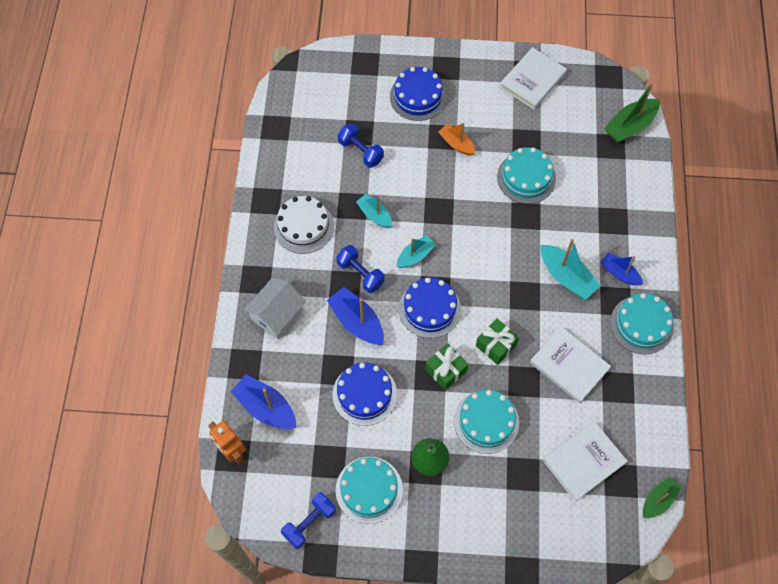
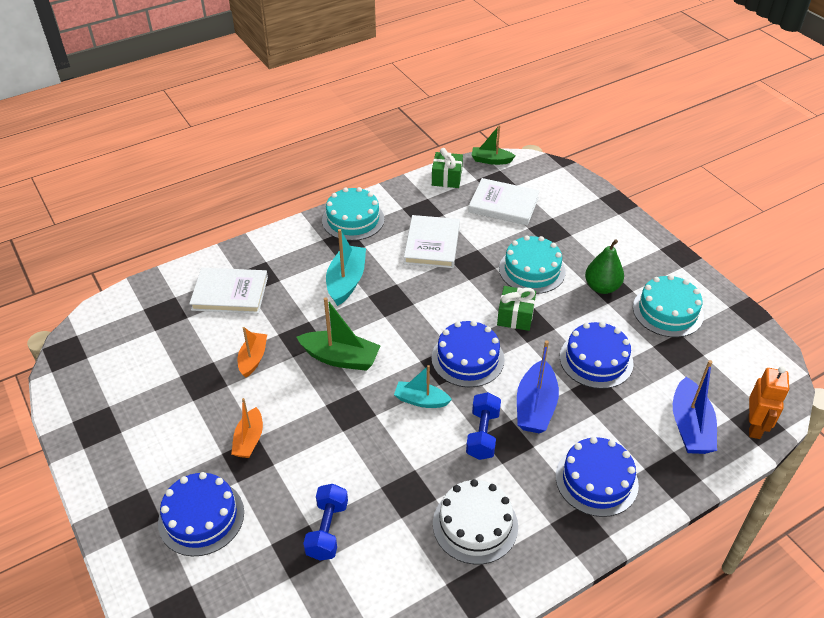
camera: 125 degrees left, 20 degrees down
white house [244,277,306,339] -> blue cake [556,437,639,517]
blue dumbbell [281,492,336,549] -> none
turquoise boat [356,194,392,228] -> none
green gift [476,318,519,365] -> green gift moved to [432,148,463,188]
turquoise cake [497,147,556,204] -> orange boat [237,327,267,378]
white book [499,47,567,109] -> white book moved to [189,268,268,314]
blue boat [600,253,643,285] -> none
green boat [604,82,660,143] -> green boat moved to [297,297,381,371]

